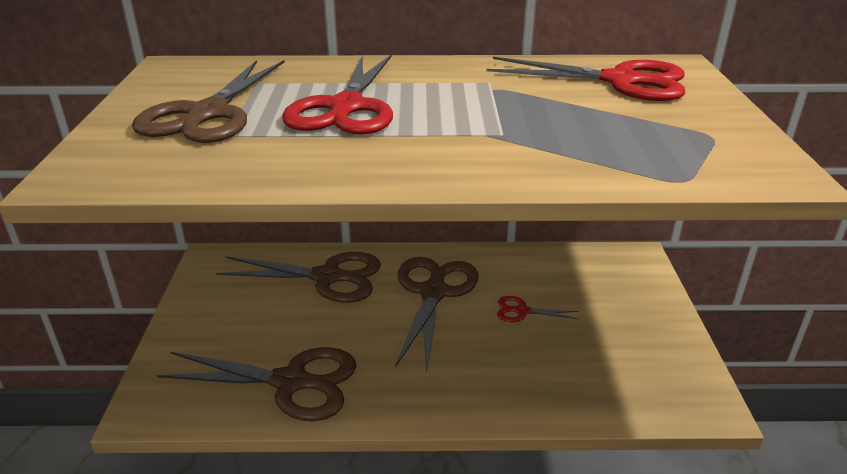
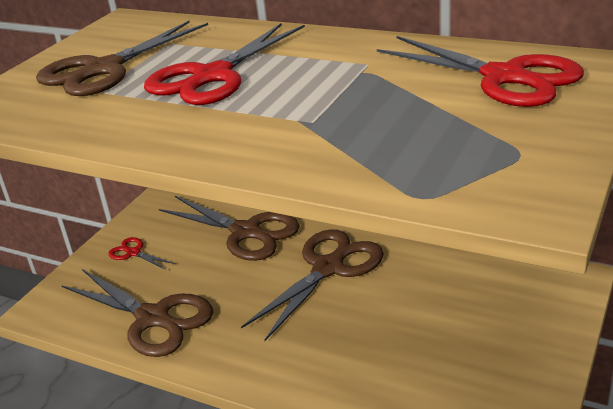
camera: 30 degrees right, 0 degrees up
red scissors [497,296,579,322] -> red scissors moved to [108,237,175,270]

